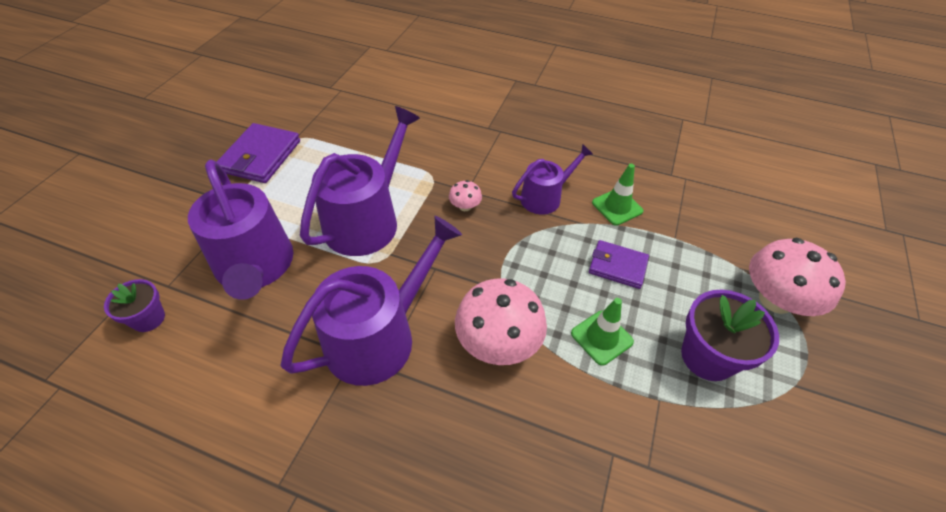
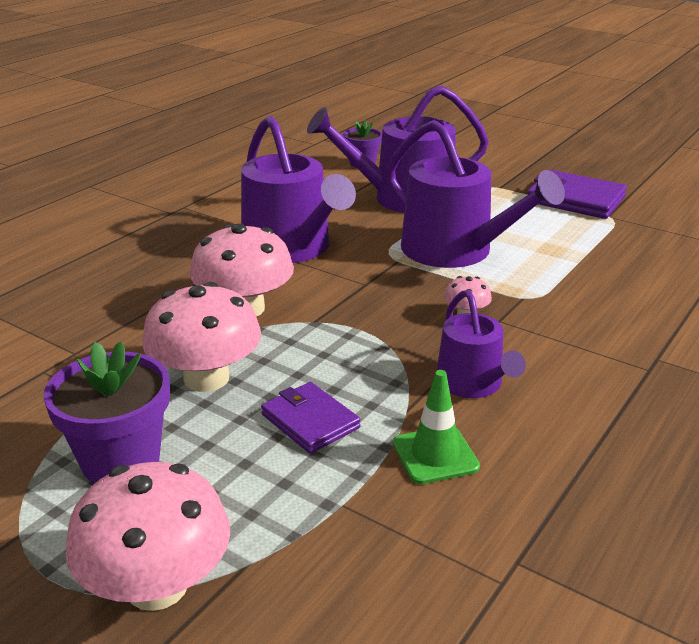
camera: 105 degrees right, 20 degrees down
green traffic cone [571,298,634,366] -> pink mushroom [142,282,261,392]
purple wallet [589,240,649,289] -> purple wallet turned 75 degrees counterclockwise [261,382,361,454]

